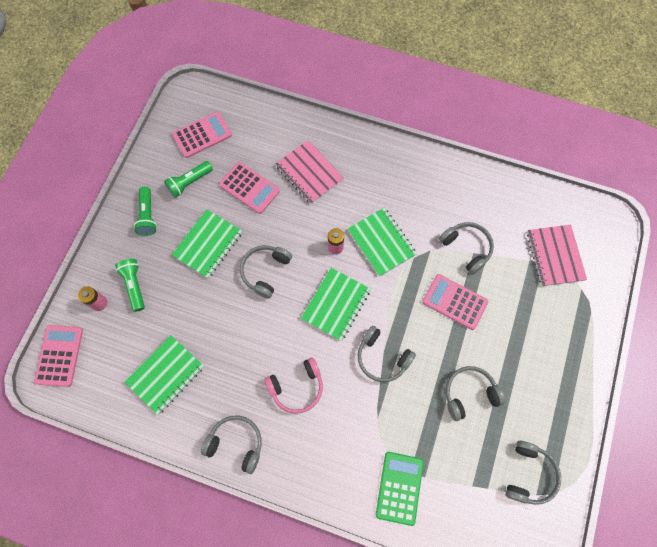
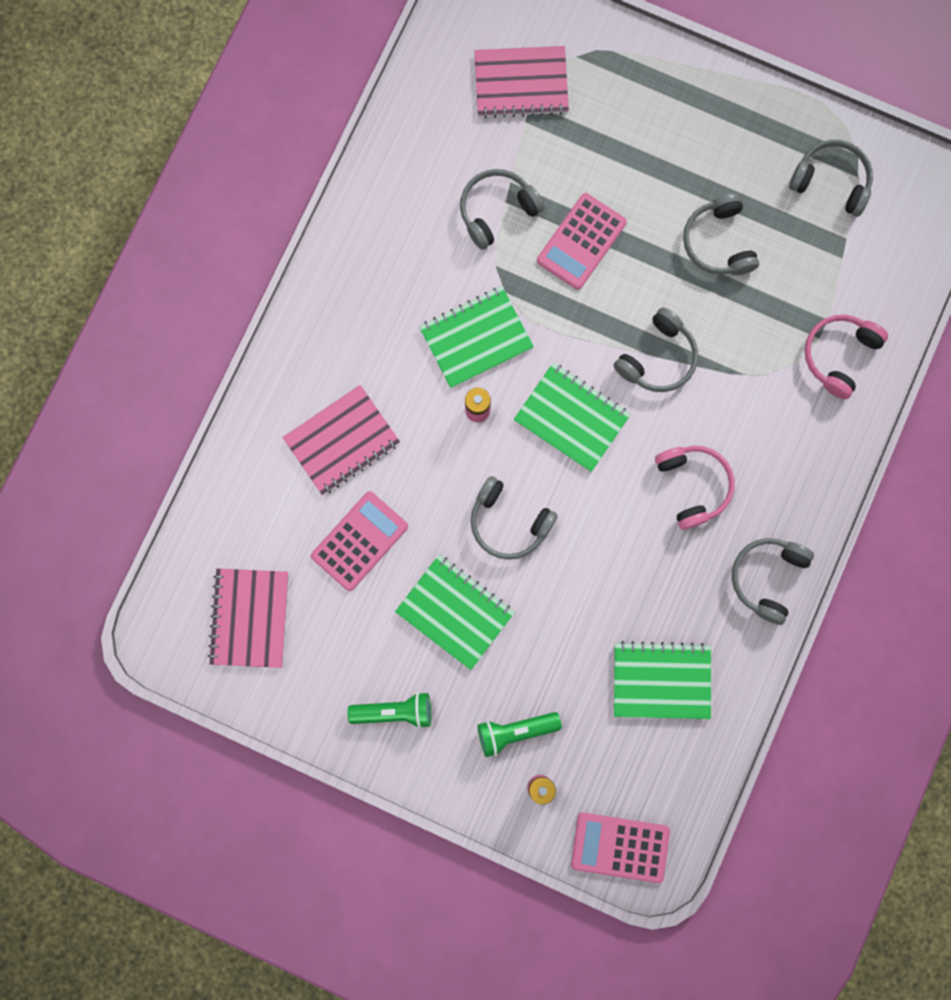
camera: 85 degrees left, 10 degrees up
green notebook [125,335,204,415] -> green notebook turned 45 degrees counterclockwise [614,641,711,719]
green flashlight [164,161,213,198] -> none
pink calculator [172,112,232,158] -> pink notebook [208,568,288,668]
green calculator [376,452,424,526] -> pink headphones [805,315,888,399]

